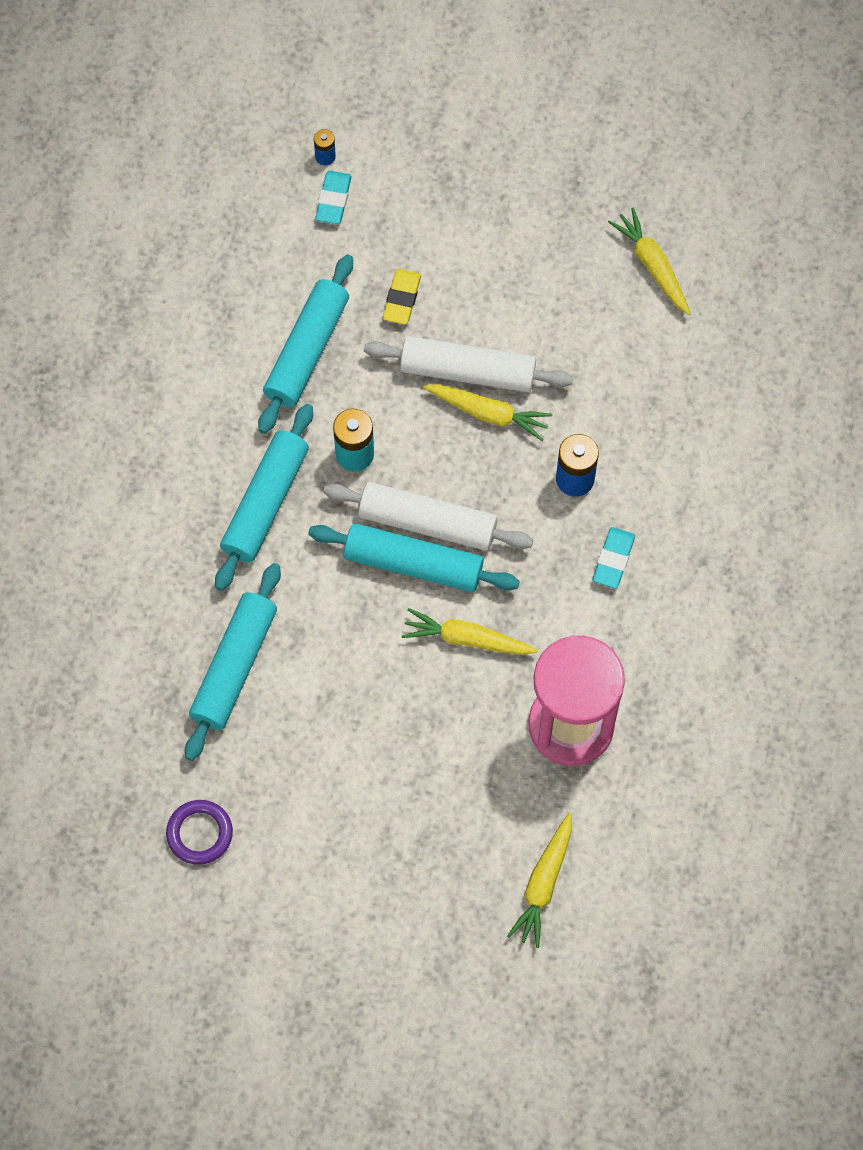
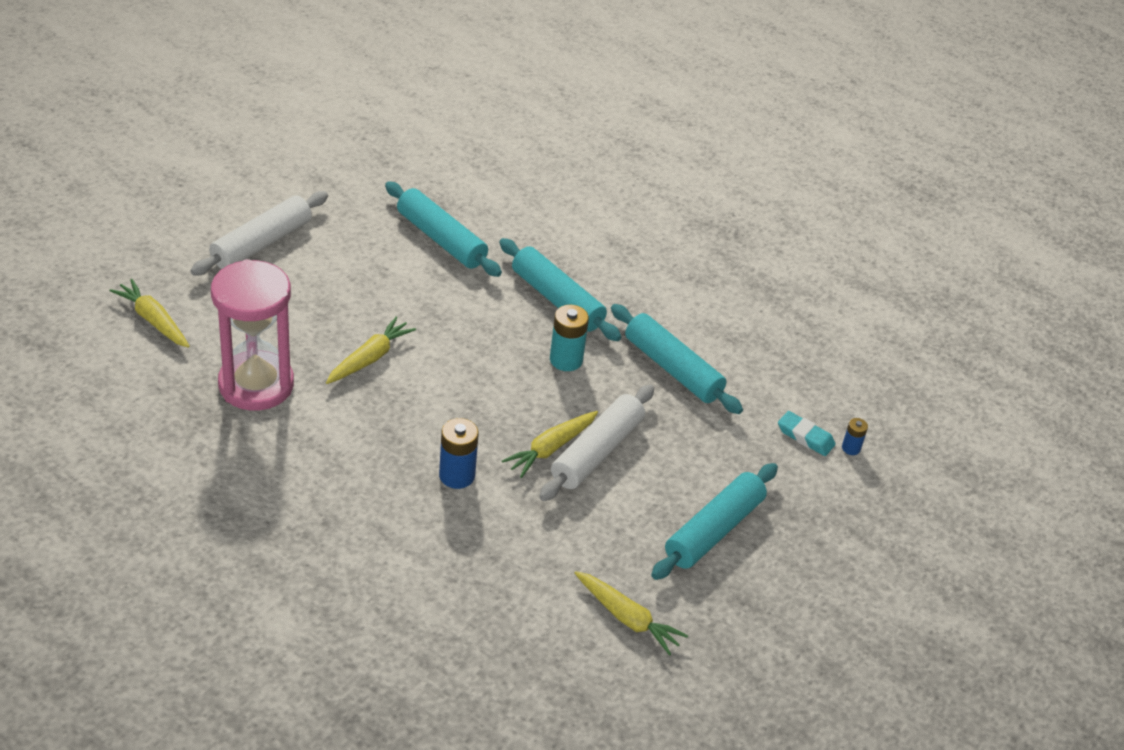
camera: 110 degrees right, 25 degrees down
purple ring [166,800,233,865] -> none
turquoise rolling pin [308,523,520,592] -> turquoise rolling pin moved to [651,463,778,580]
white rolling pin [323,482,533,551] -> white rolling pin moved to [190,191,328,276]
yellow eraser [383,269,421,325] -> none
turquoise eraser [592,527,635,589] -> none
yellow carrot [608,208,691,315] -> yellow carrot turned 45 degrees clockwise [575,571,688,656]

